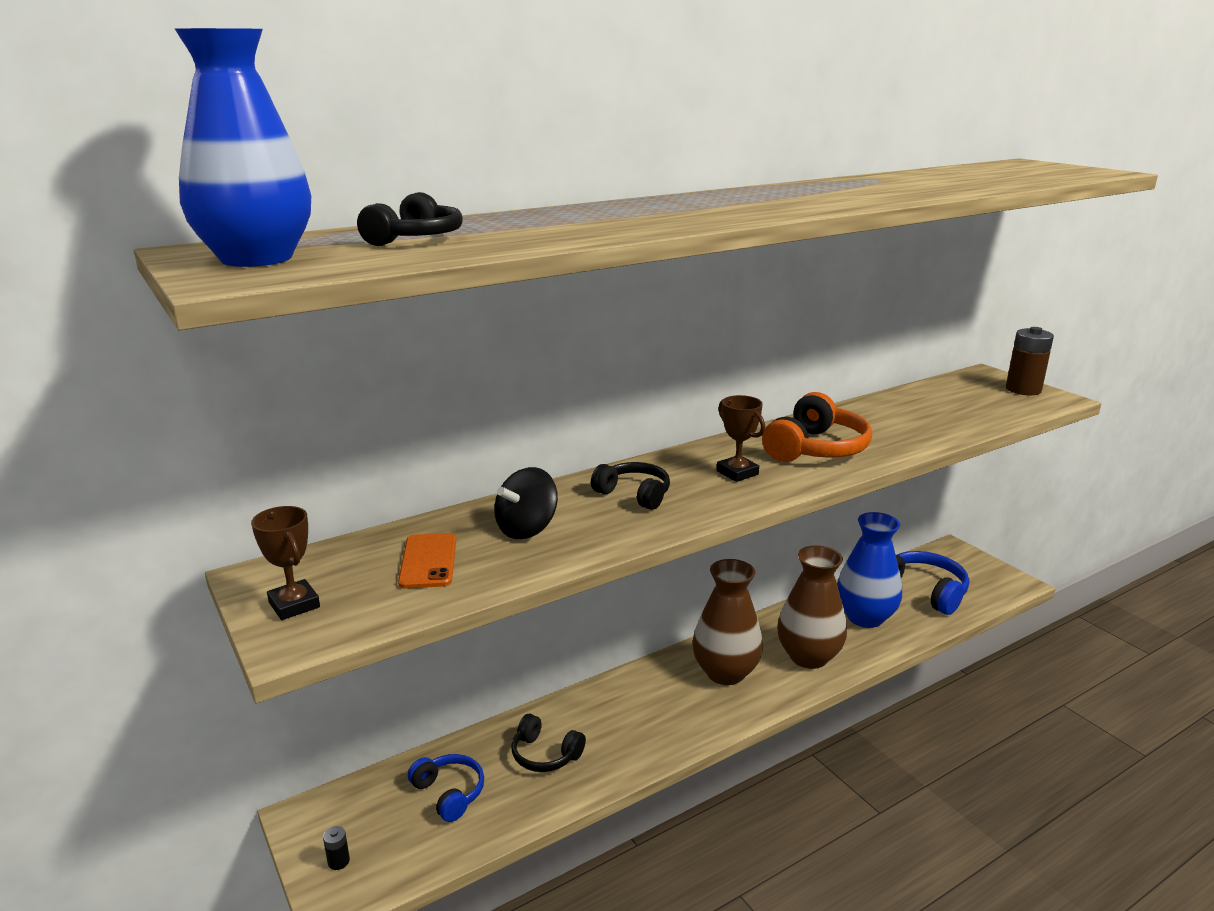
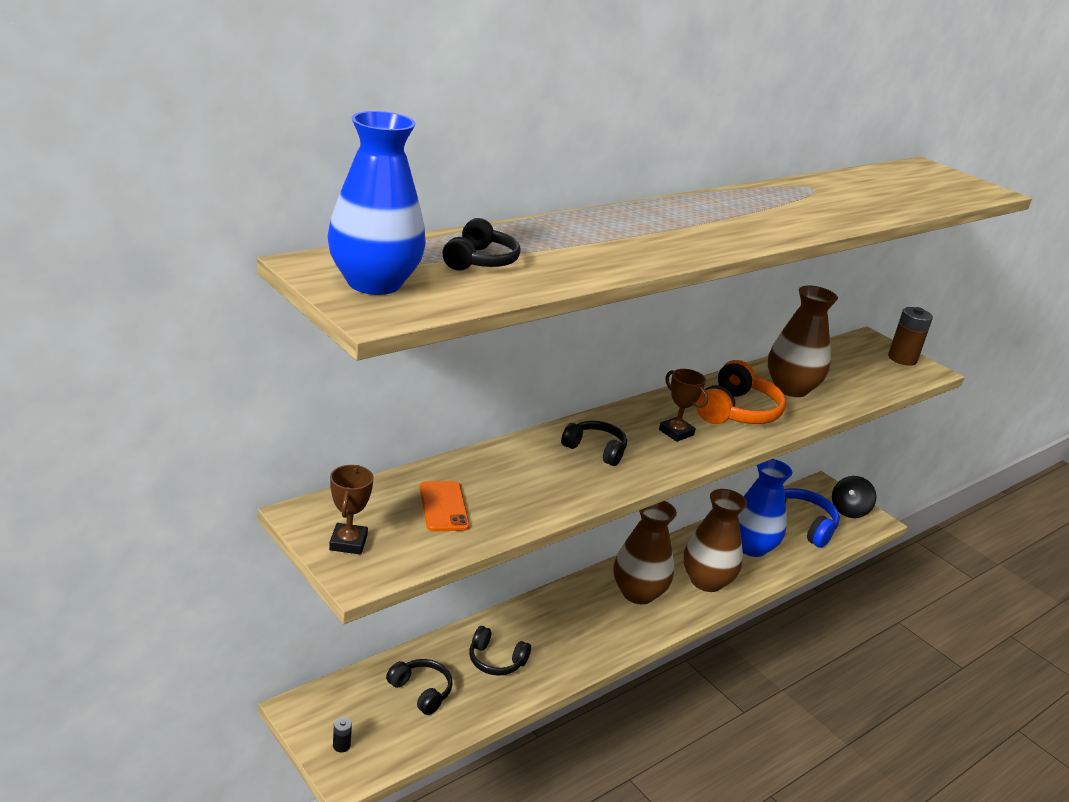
camera: 10 degrees left, 5 degrees up
brown trophy [251,506,320,620] -> brown trophy turned 45 degrees clockwise [329,465,374,555]
blue headphones [408,754,484,822] -> black headphones [386,659,453,715]
black spinning top [494,467,558,539] -> black spinning top moved to [832,476,877,518]
none -> brown vase [768,286,838,397]

